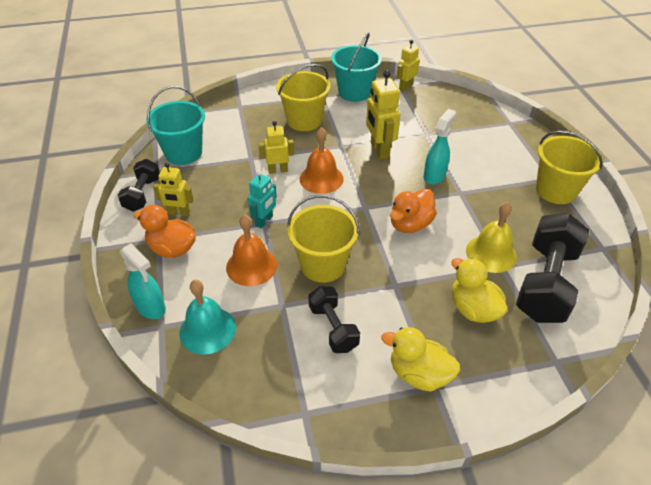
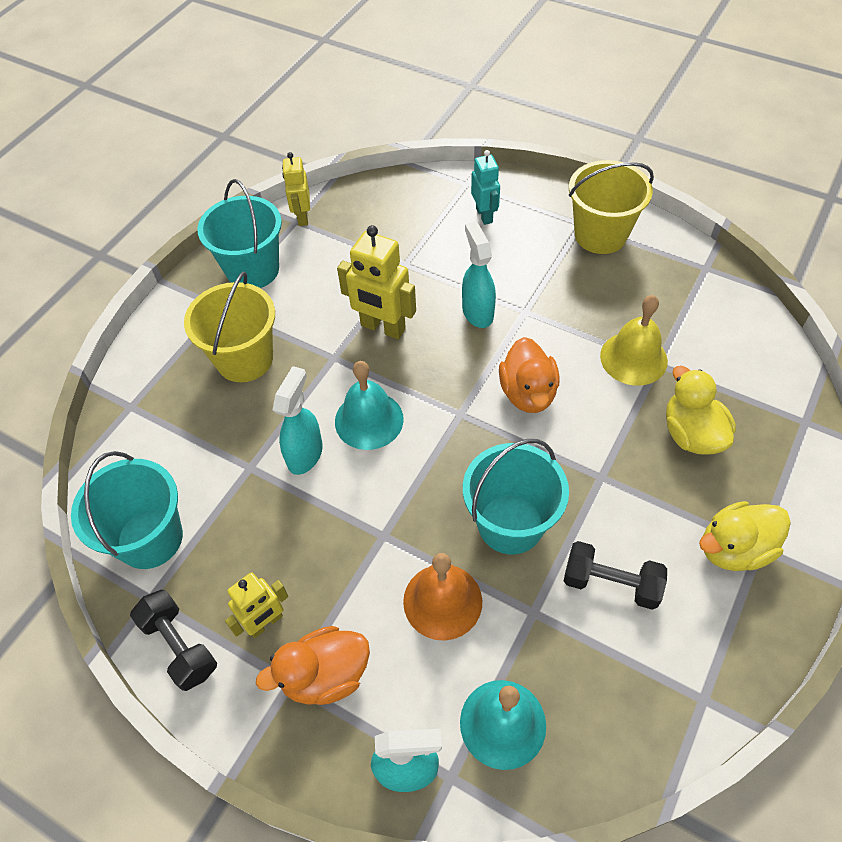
camera: 45 degrees left, 10 degrees up
turquoise robot [248,171,277,228] -> turquoise robot moved to [471,150,500,225]
yellow robot [258,121,294,174] -> turquoise spray bottle [273,366,323,475]
yellow bucket [287,195,360,283] -> turquoise bucket [463,439,569,554]
orange bell [300,127,344,194] -> turquoise bell [335,361,404,450]
yellow duck [451,258,507,323] -> yellow duck turned 60 degrees clockwise [666,366,736,455]
black dumbbell [516,213,589,323] -> none

